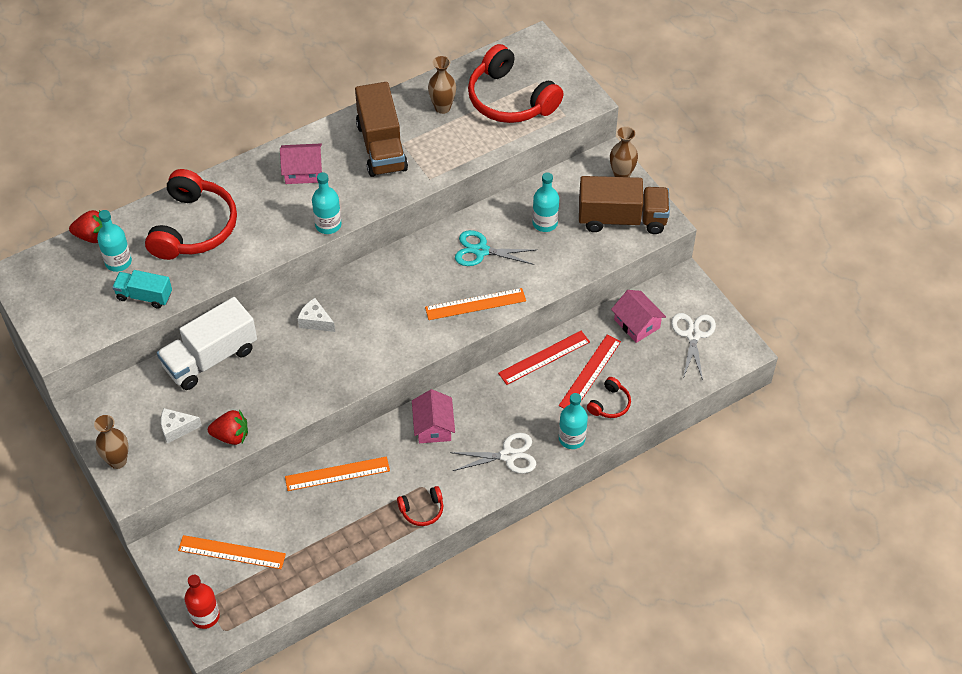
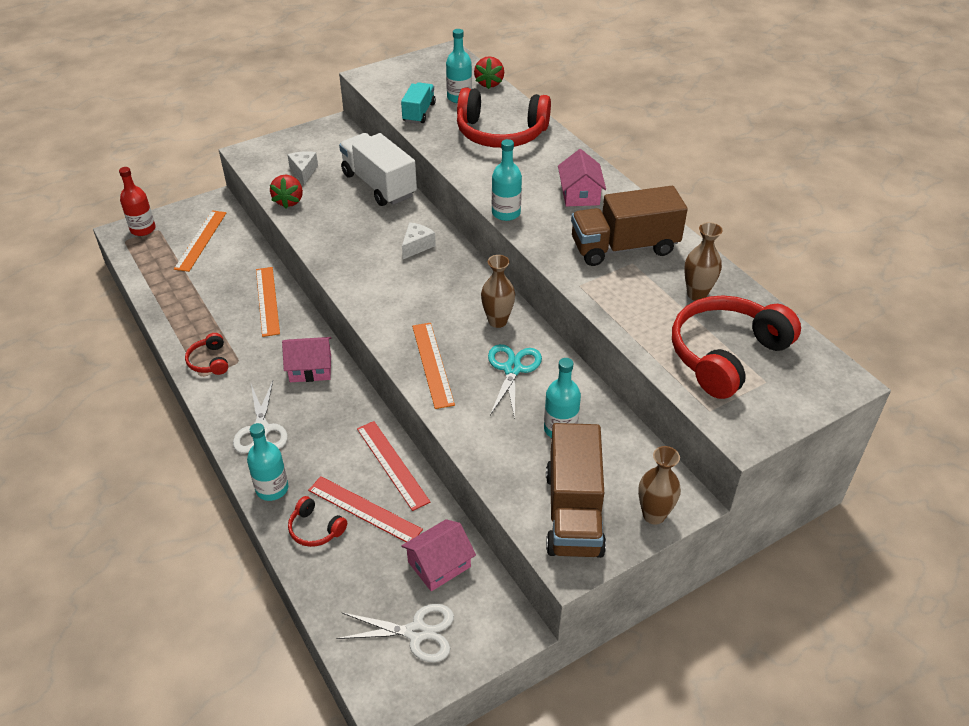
camera: 90 degrees right, 10 degrees down
brown vase [94,415,128,469] -> brown vase moved to [481,255,515,328]

